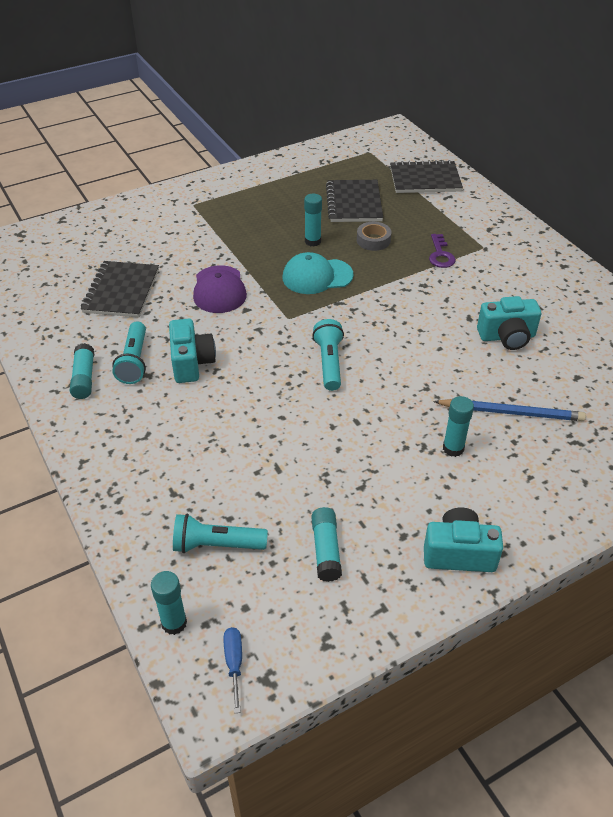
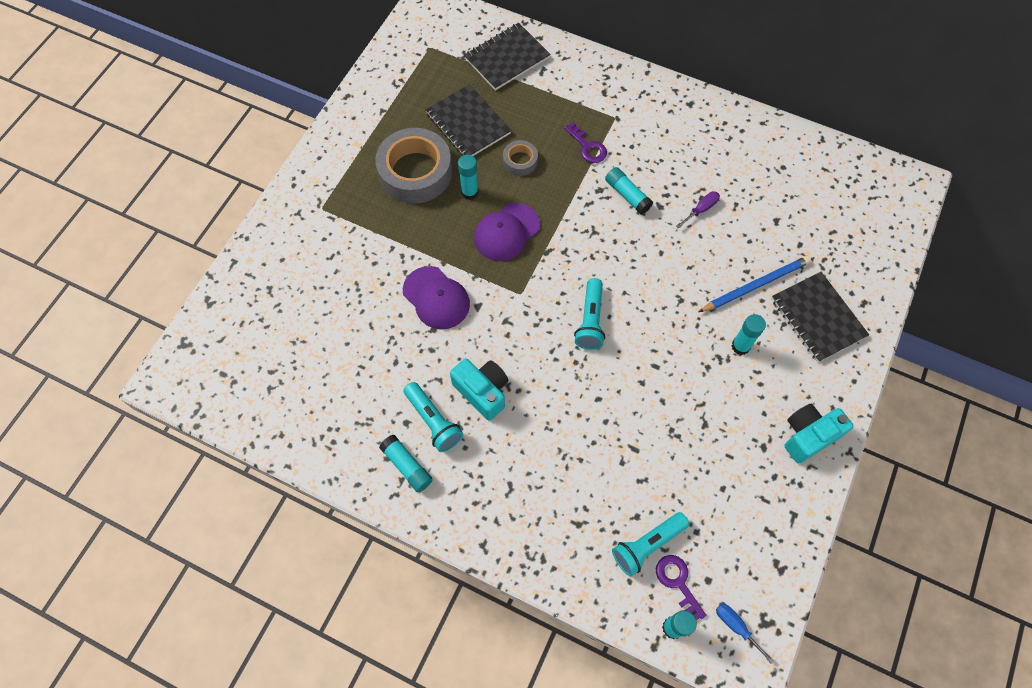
camera: 35 degrees left, 20 degrees up
black notebook [81,261,159,317] -> black notebook moved to [771,272,869,362]
turquoise cap [282,252,354,294] -> purple cap [474,203,540,261]
turquoise glue stick [311,507,342,582] -> turquoise glue stick moved to [605,167,653,215]
turquoise flashlight [312,319,344,391] -> turquoise flashlight turned 135 degrees counterclockwise [574,278,605,350]
turquoise camera [477,296,541,350] -> purple screwdriver [676,191,720,228]
none -> grey tape [375,128,452,204]
none -> purple key [656,555,706,620]

